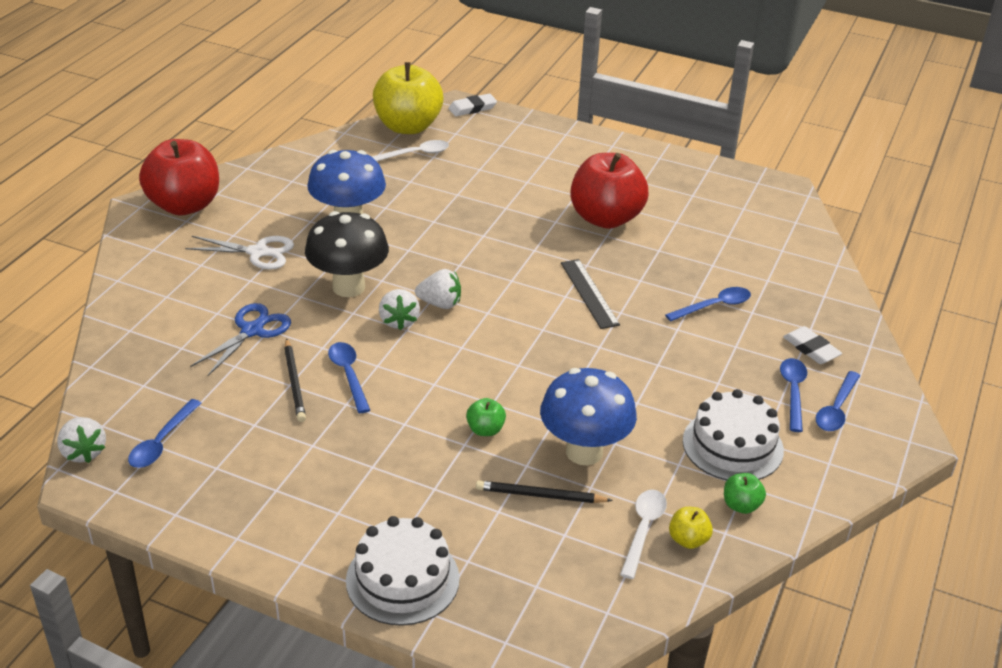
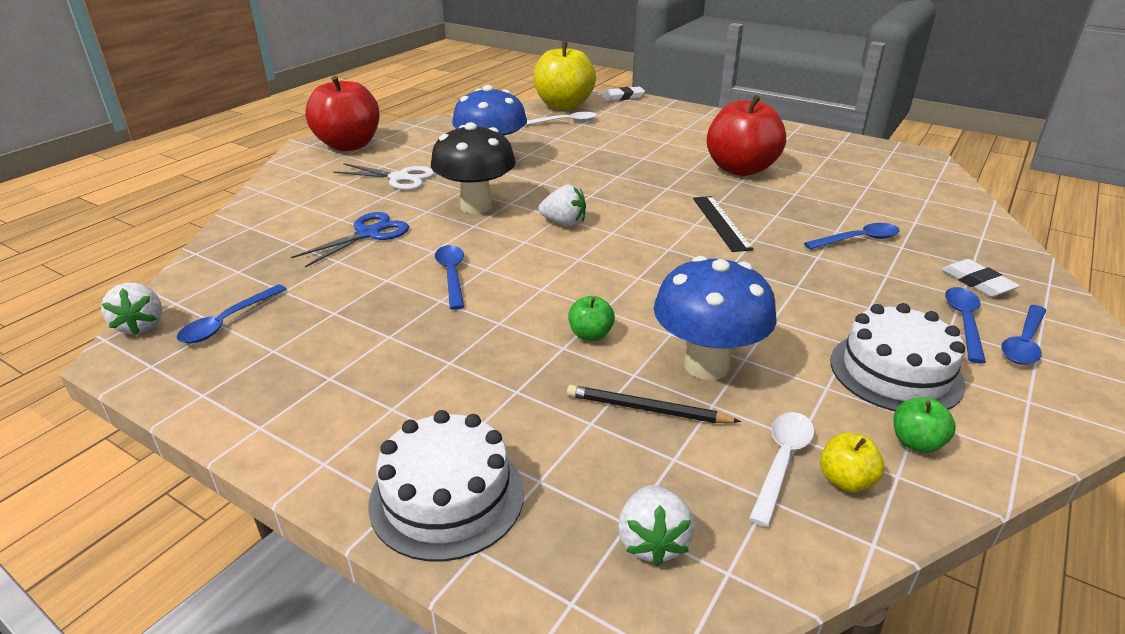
camera: 10 degrees right, 5 degrees down
black pencil [284,338,306,422] -> none
white strawberry [379,289,420,330] -> white strawberry moved to [618,485,695,566]

